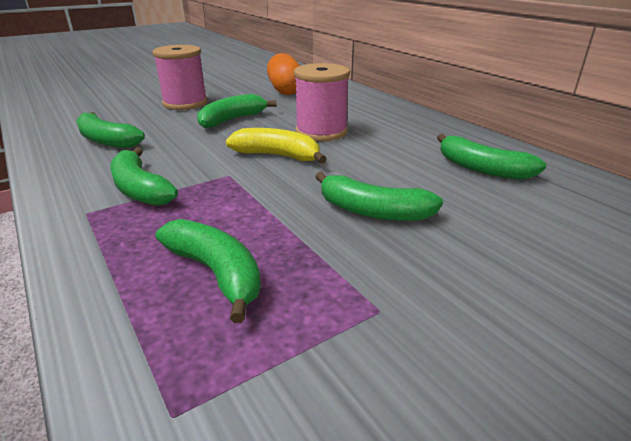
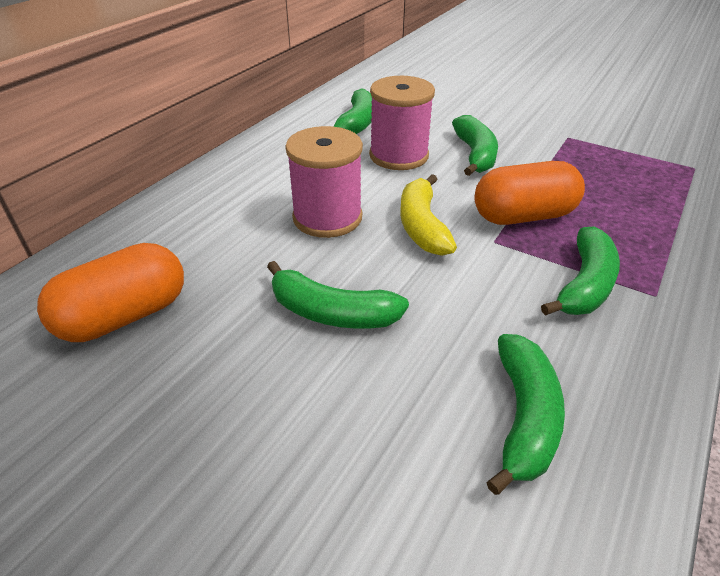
camera: 115 degrees left, 10 degrees up
pink spool [152,45,207,110] -> pink spool moved to [369,76,435,170]
green banana [156,219,261,323] -> none
none -> orange capsule [474,161,585,225]

